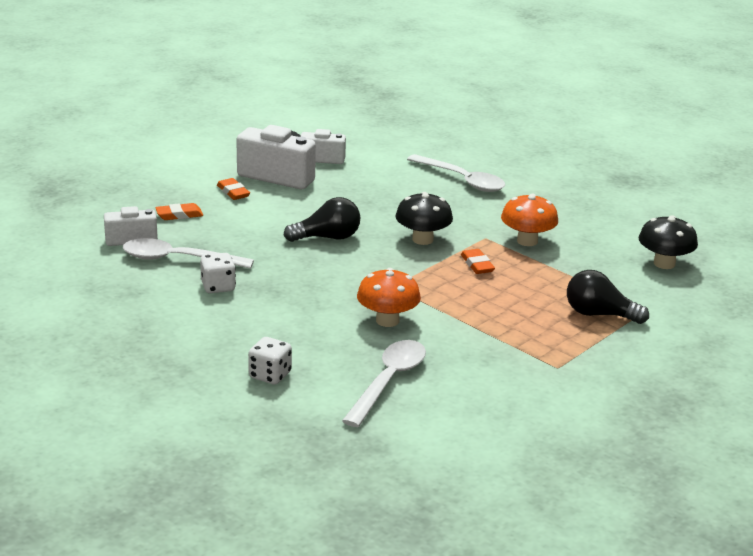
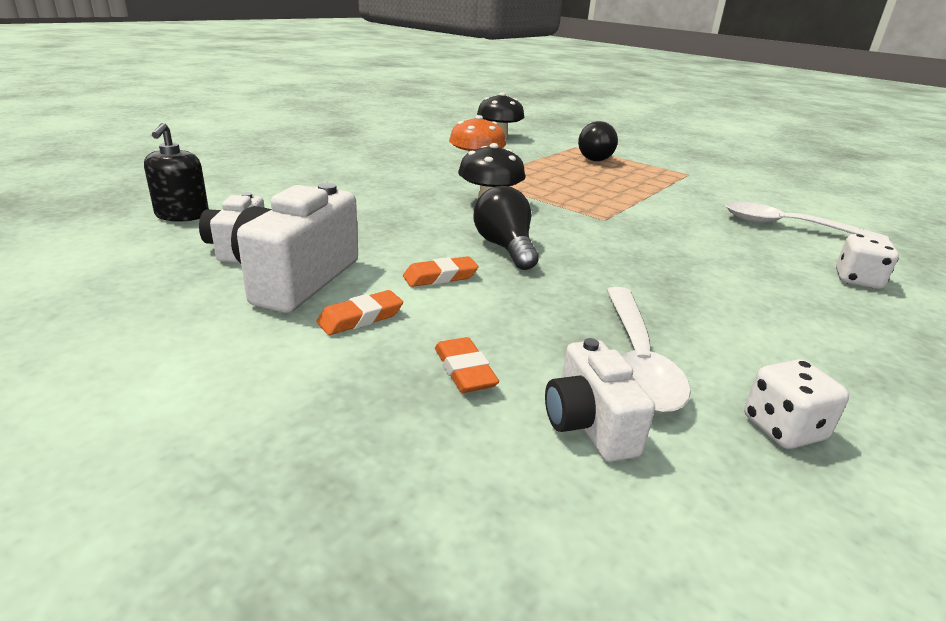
camera: 95 degrees left, 0 degrees up
white dice [200,253,236,293] -> white dice moved to [744,359,849,449]
orange mushroom [357,268,421,327] -> none
white spoon [407,154,505,192] -> none
orange eraser [461,249,495,274] -> orange eraser moved to [403,256,478,287]
none -> black soap dispenser [144,123,209,222]

